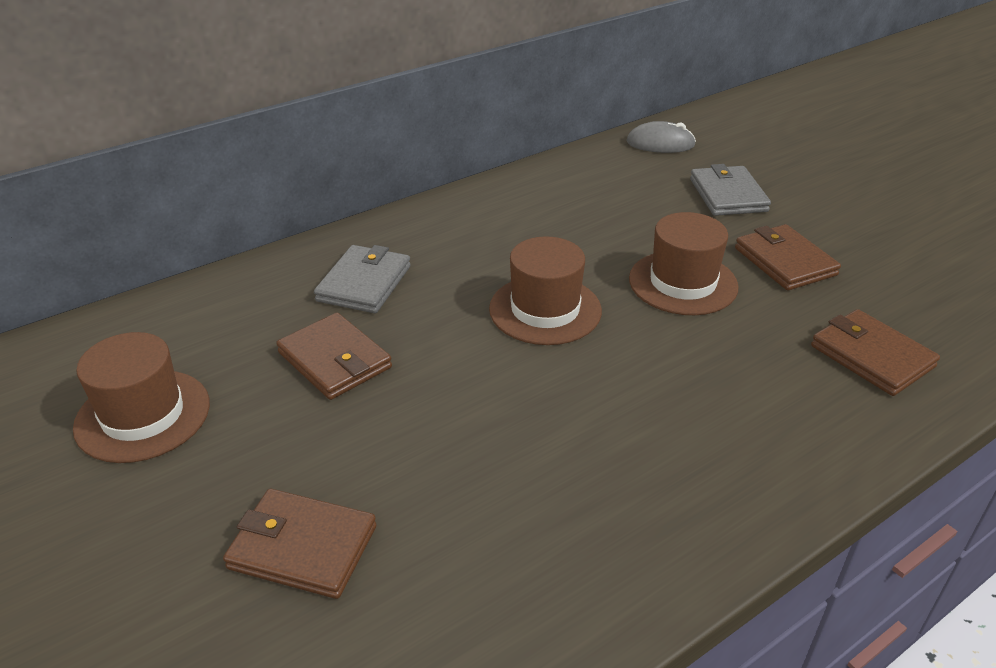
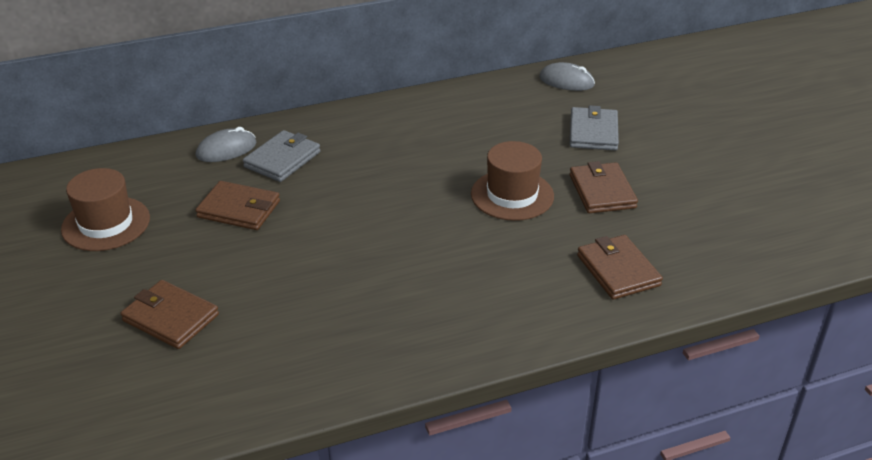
camera: 15 degrees right, 0 degrees up
brown wallet [276,313,392,400] -> brown wallet turned 45 degrees counterclockwise [195,181,280,230]
brown hat [489,236,602,345] -> none
none -> grey mouse [196,127,256,162]

